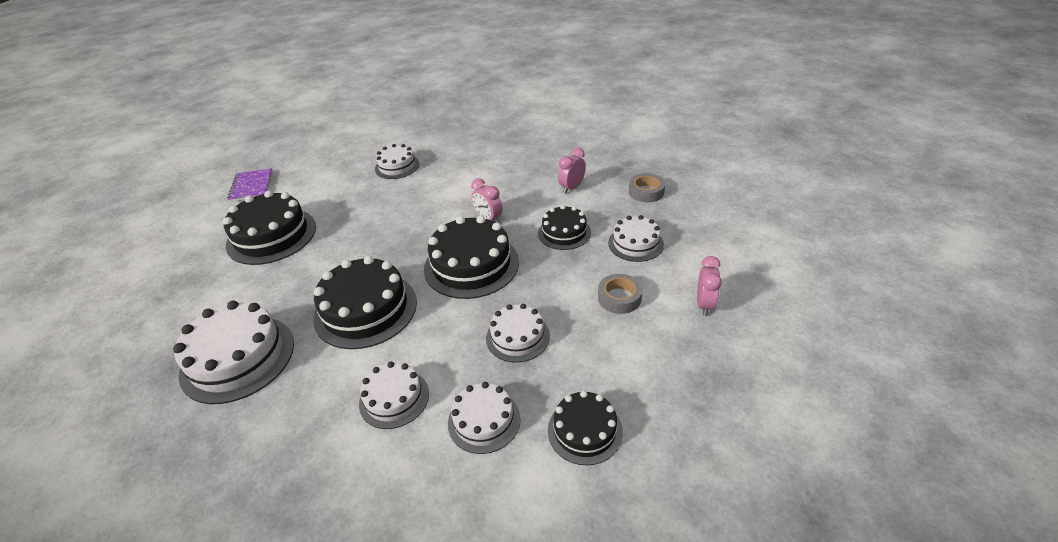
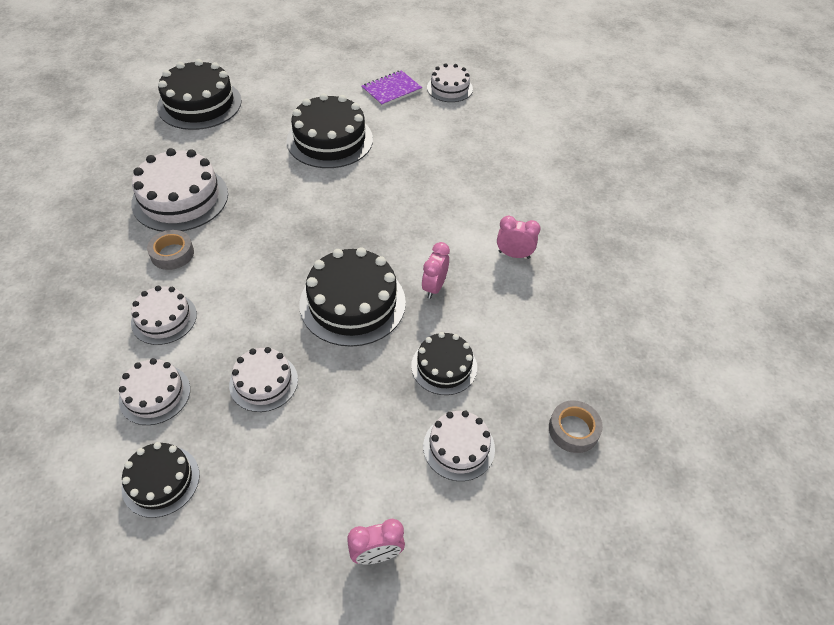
camera: 60 degrees right, 10 degrees up
black cake [313,256,417,349] -> black cake moved to [157,59,242,130]
white cake [375,144,419,179] -> white cake moved to [427,63,473,102]
pink clock [558,148,586,193] -> pink clock moved to [497,216,540,259]
grey tape [598,274,643,314] -> grey tape moved to [147,230,194,270]

